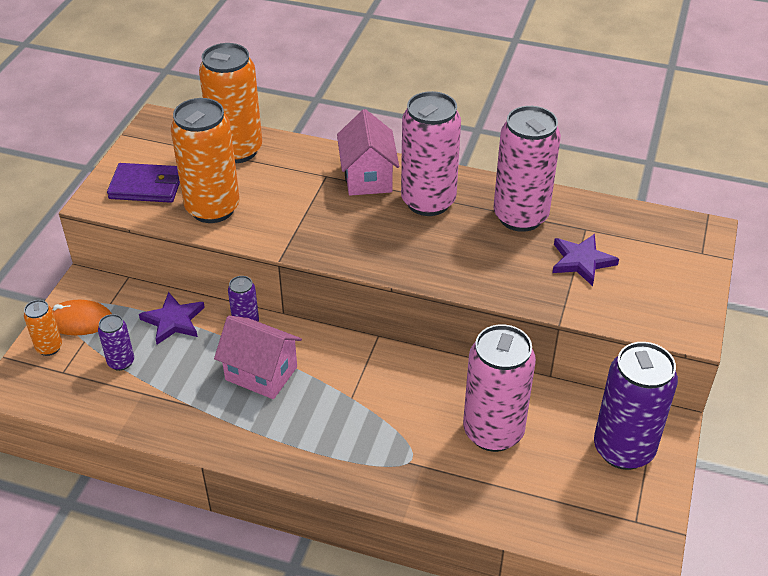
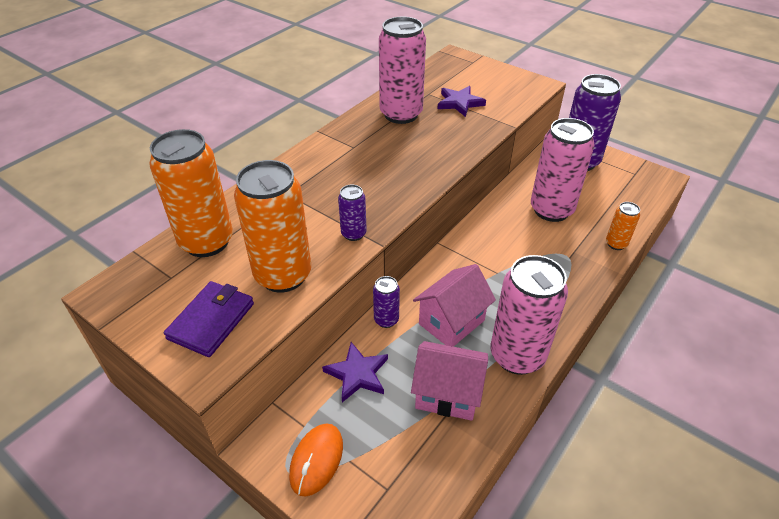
camera: 70 degrees left, 0 degrees up
orange can [24,300,62,356] -> orange can moved to [606,202,640,250]
purple can [98,314,134,371] -> purple can moved to [338,185,367,241]
pink house [337,109,399,196] -> pink house moved to [411,341,488,421]
pink can [401,91,461,216] -> pink can moved to [490,255,568,375]

